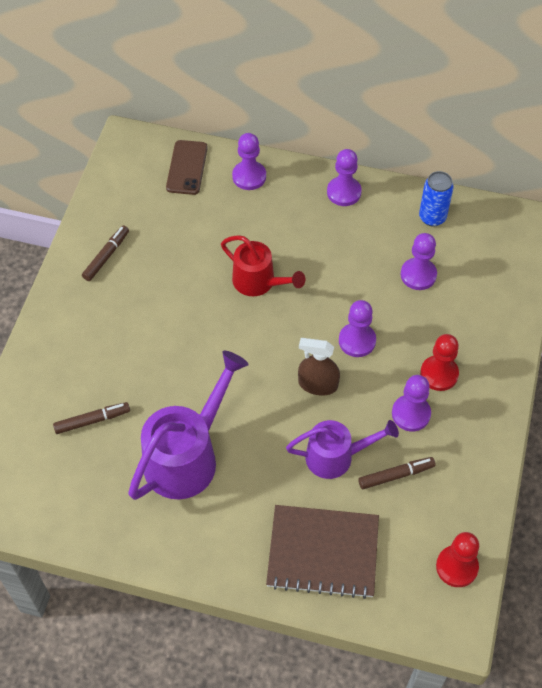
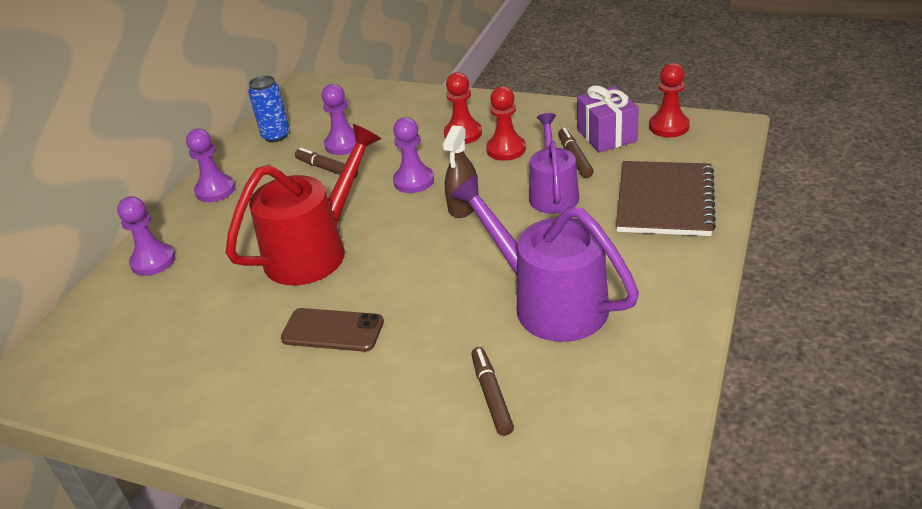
camera: 80 degrees left, 20 degrees down
brown marker [82,225,129,281] -> brown marker moved to [295,148,358,178]
brown phone [166,140,208,195] -> brown phone moved to [281,308,384,352]
red watering can [221,235,305,296] -> red watering can [226,124,381,286], size x1.57
purple pawn [392,375,431,431] -> red pawn [486,86,526,161]
none -> purple gift [577,85,639,153]

